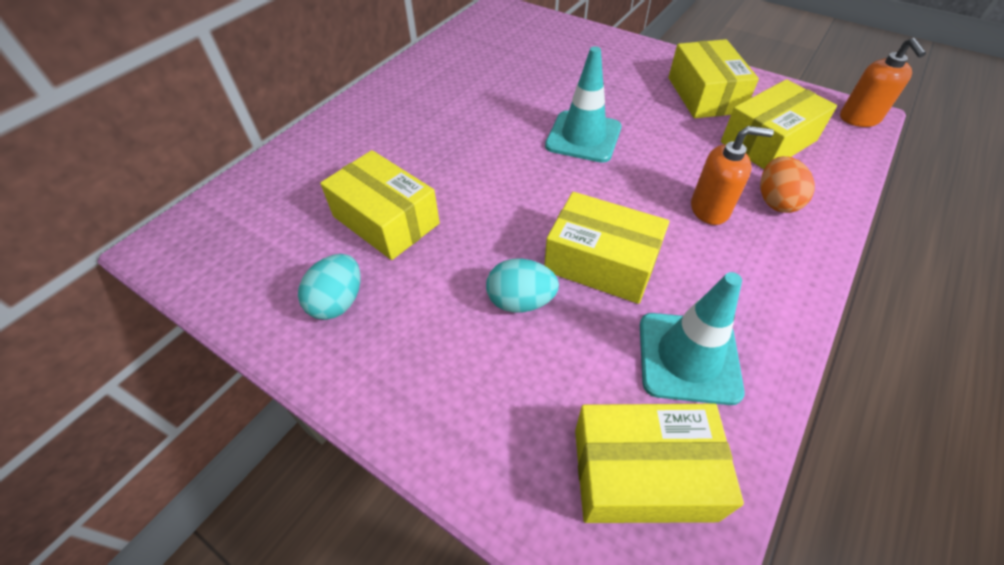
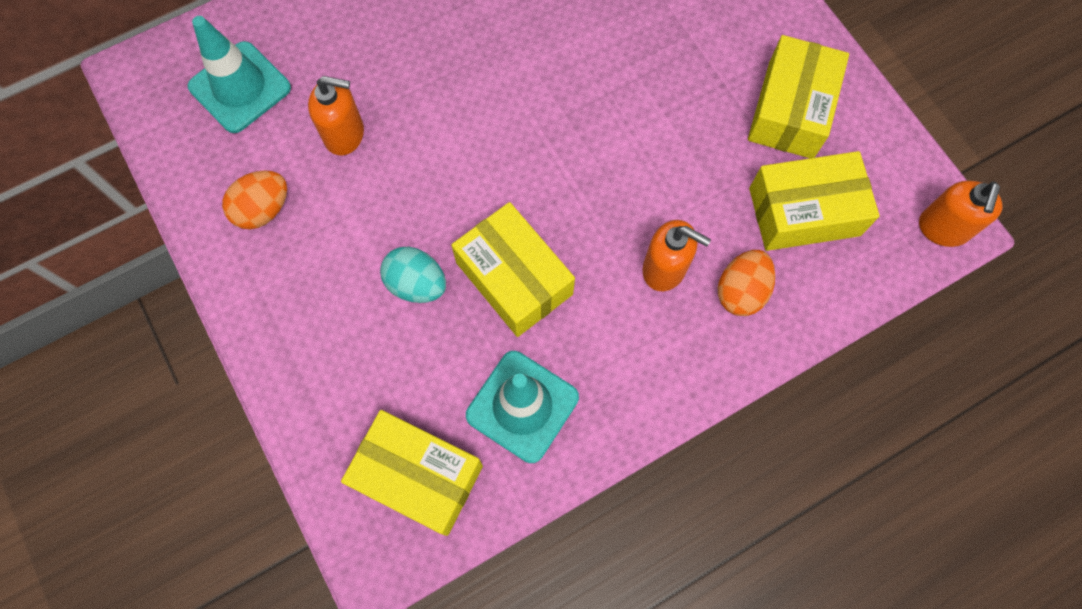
camera: 25 degrees right, 20 degrees up
turquoise egg [298,254,360,320] -> orange egg [222,170,287,229]
yellow box [320,150,440,260] -> orange soap dispenser [308,76,364,155]
turquoise traffic cone [545,46,622,163] -> turquoise traffic cone moved to [188,16,291,133]

